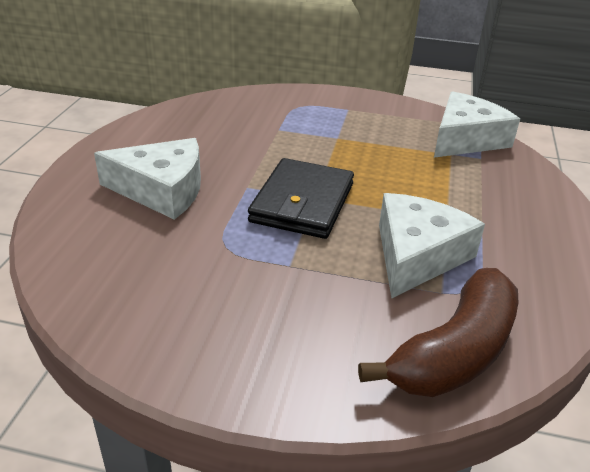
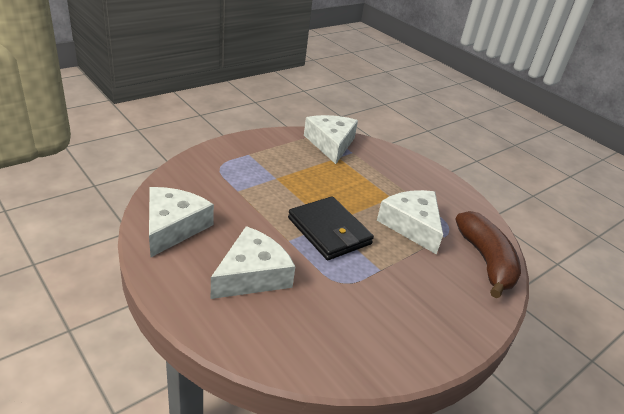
camera: 55 degrees left, 0 degrees up
none -> white cheese [149,187,214,257]

